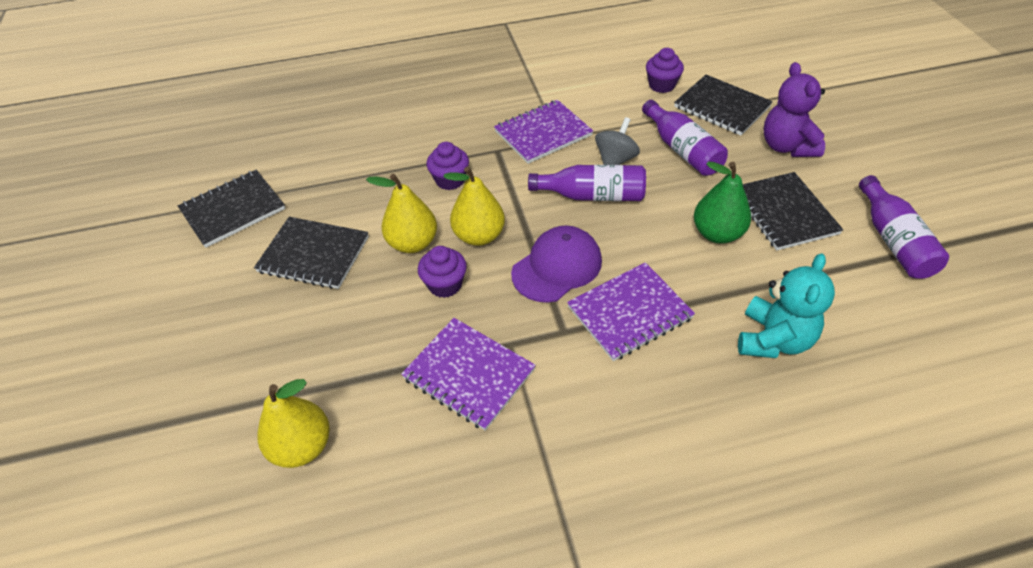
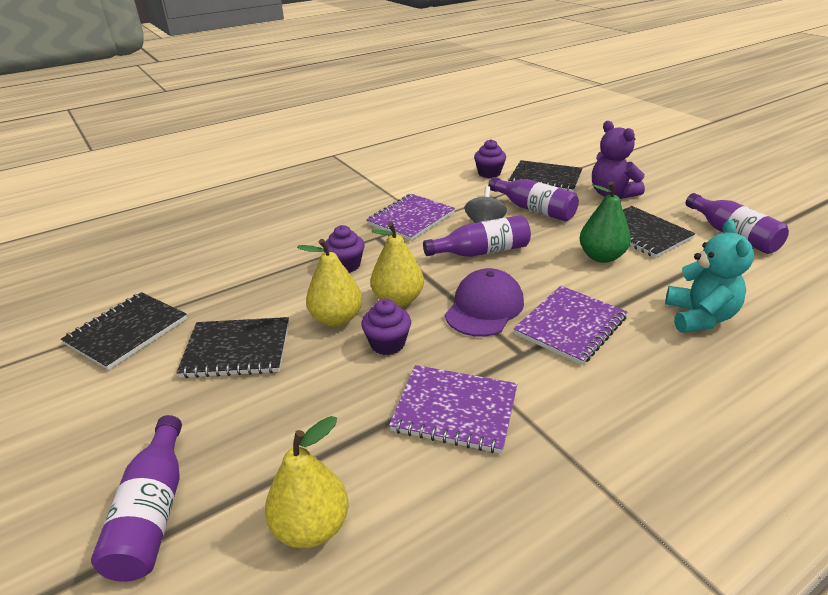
camera: 20 degrees left, 15 degrees down
none -> purple bottle [91,415,182,582]

